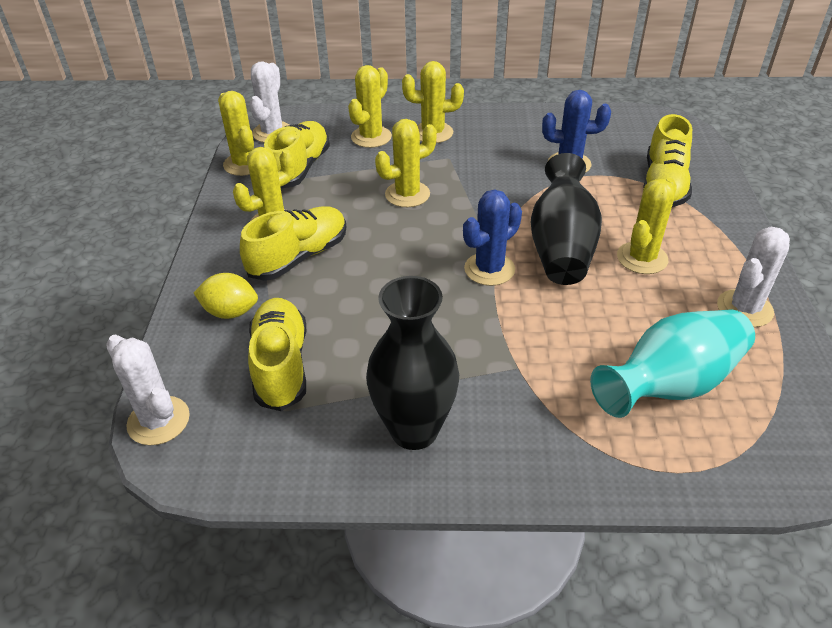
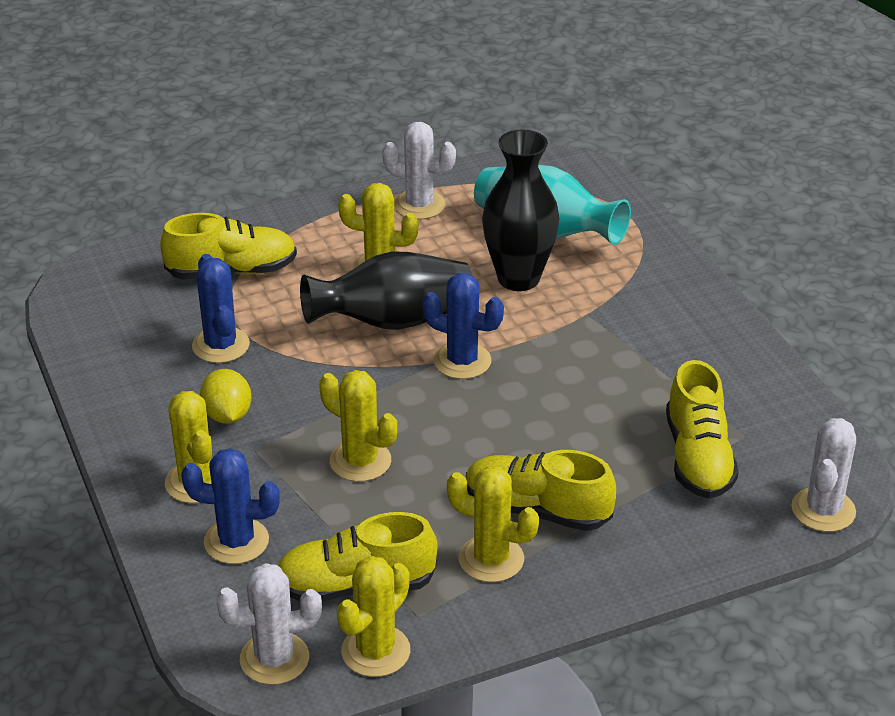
camera: 115 degrees left, 5 degrees down
yellow lemon [194,273,258,319] -> yellow lemon moved to [200,369,251,424]
yellow shoe [248,298,307,411] -> yellow shoe turned 60 degrees counterclockwise [666,360,739,499]
yellow cactus [348,65,392,148] -> blue cactus [181,448,280,564]
black vase [366,276,459,450] -> black vase moved to [482,129,559,291]

